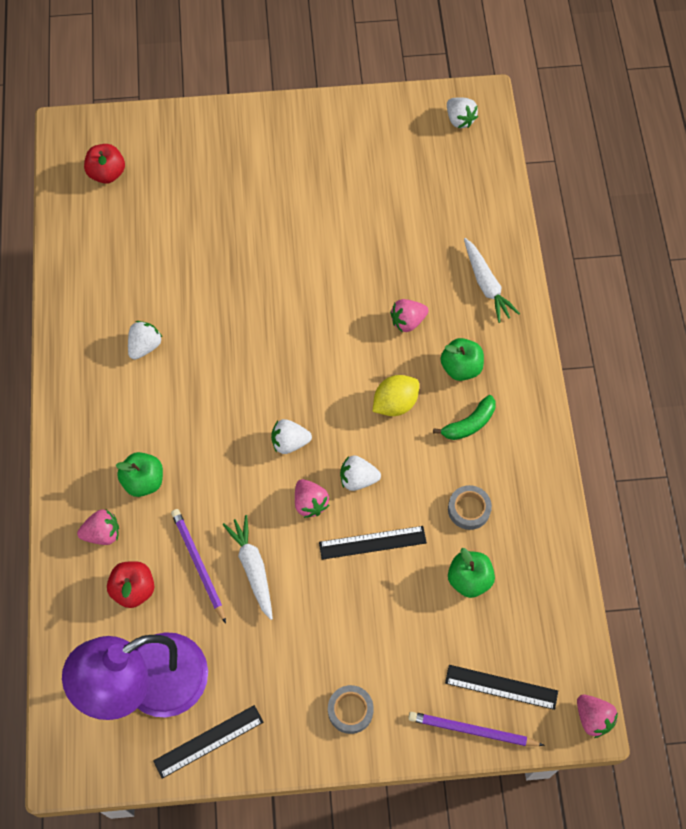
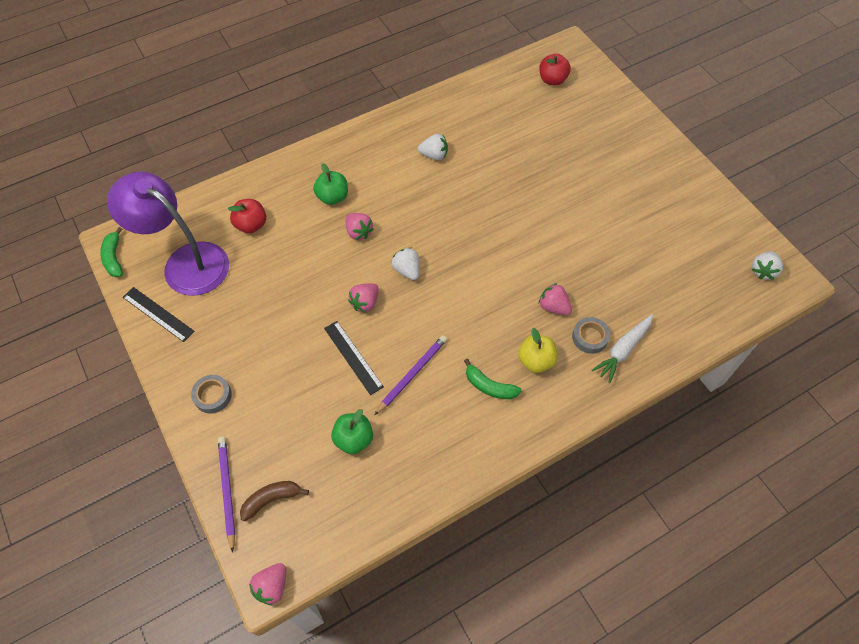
camera: 65 degrees right, 5 degrees down
pink strawberry [77,509,119,545] -> pink strawberry moved to [346,213,374,240]
purple pencil [171,509,226,623] -> purple pencil moved to [374,335,447,415]
white carrot [223,515,273,620] -> none
white strawberry [340,455,381,491] -> none
yellow lemon [373,375,419,416] -> none
green apple [441,338,484,381] -> yellow apple [518,328,558,373]
black ruler [445,665,558,710] -> brown banana [240,481,309,521]
grey tape [448,485,492,530] -> grey tape moved to [572,317,610,354]
none -> green banana [100,227,123,277]

